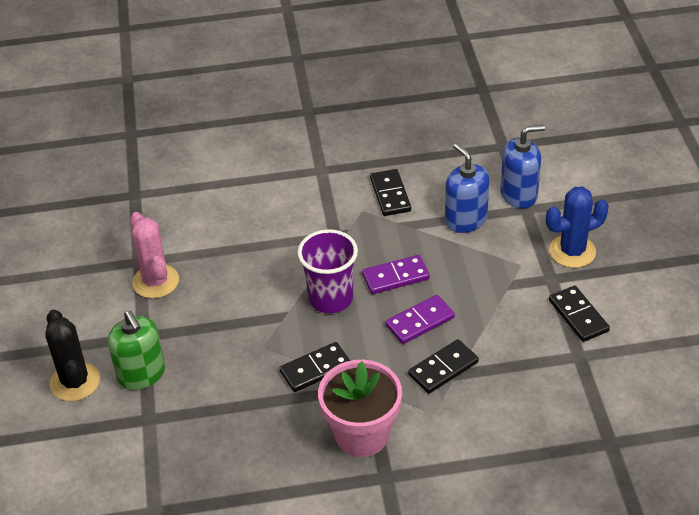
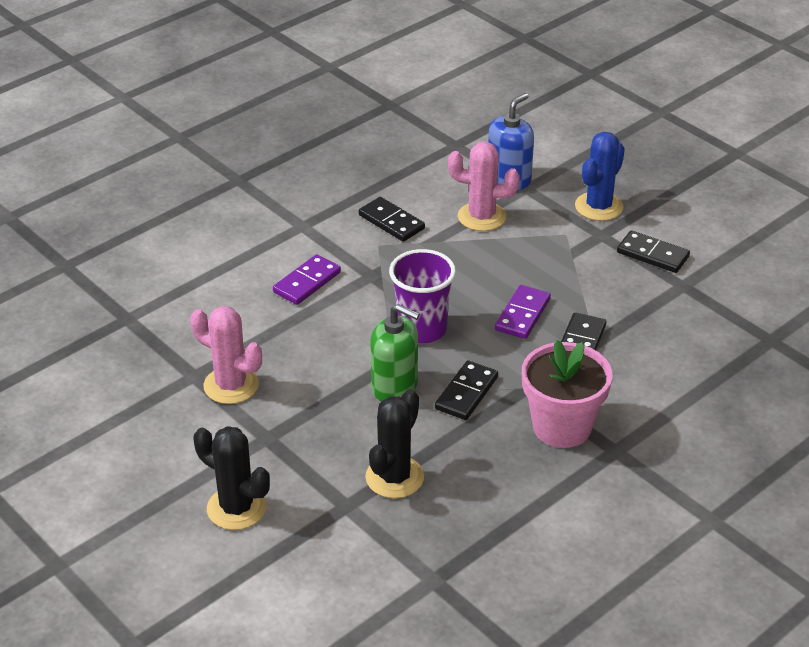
camera: 35 degrees left, 5 degrees down
green soap dispenser [108,310,165,390] -> green soap dispenser moved to [370,304,420,401]
purple domino [362,255,430,294] -> purple domino moved to [273,254,341,305]
blue soap dispenser [445,143,489,233] -> pink cactus [448,142,520,231]
none -> black cactus [365,389,424,498]

